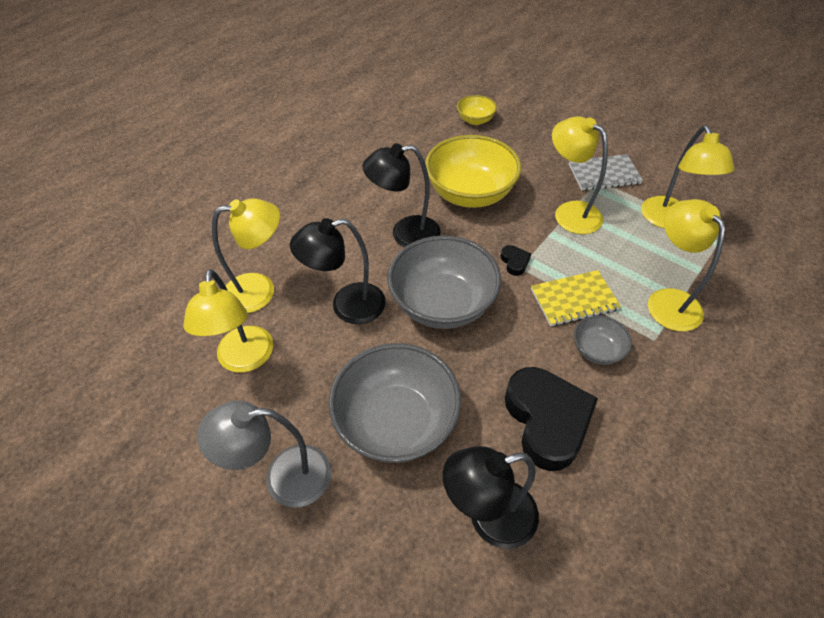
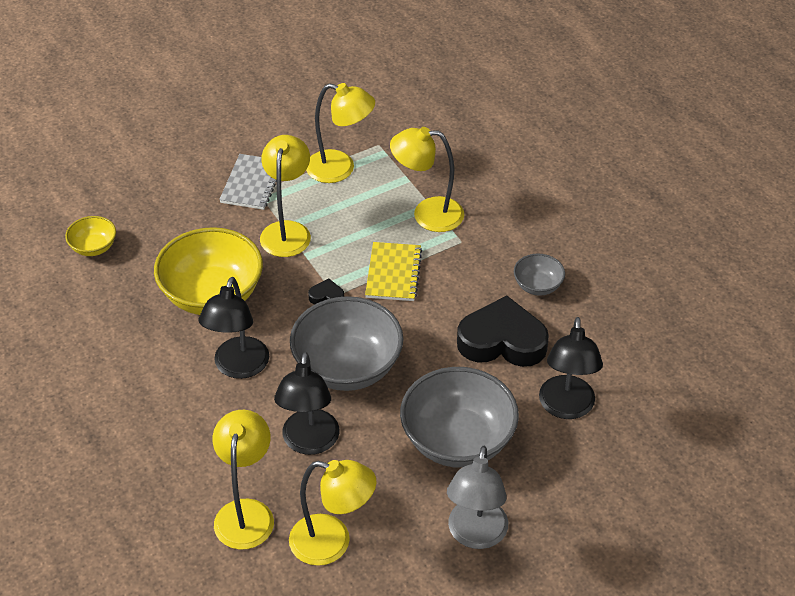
camera: 70 degrees left, 5 degrees down
yellow lamp [552,116,608,234] -> yellow lamp turned 120 degrees clockwise [260,135,311,257]
grey bowl [574,315,632,365] -> grey bowl moved to [514,254,565,296]

